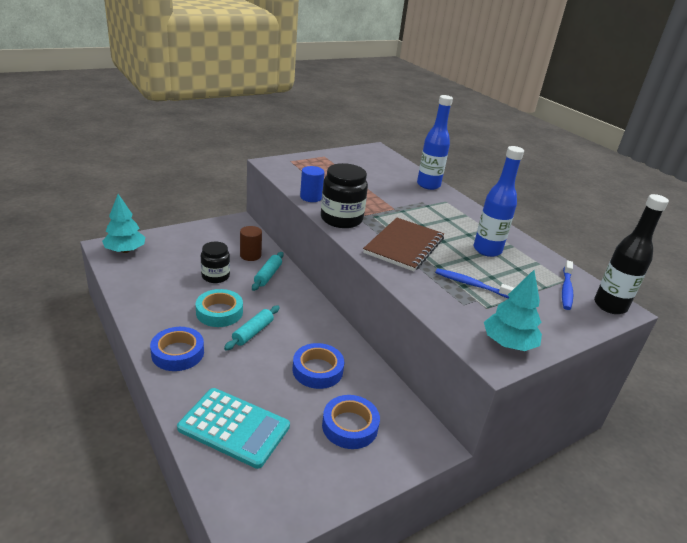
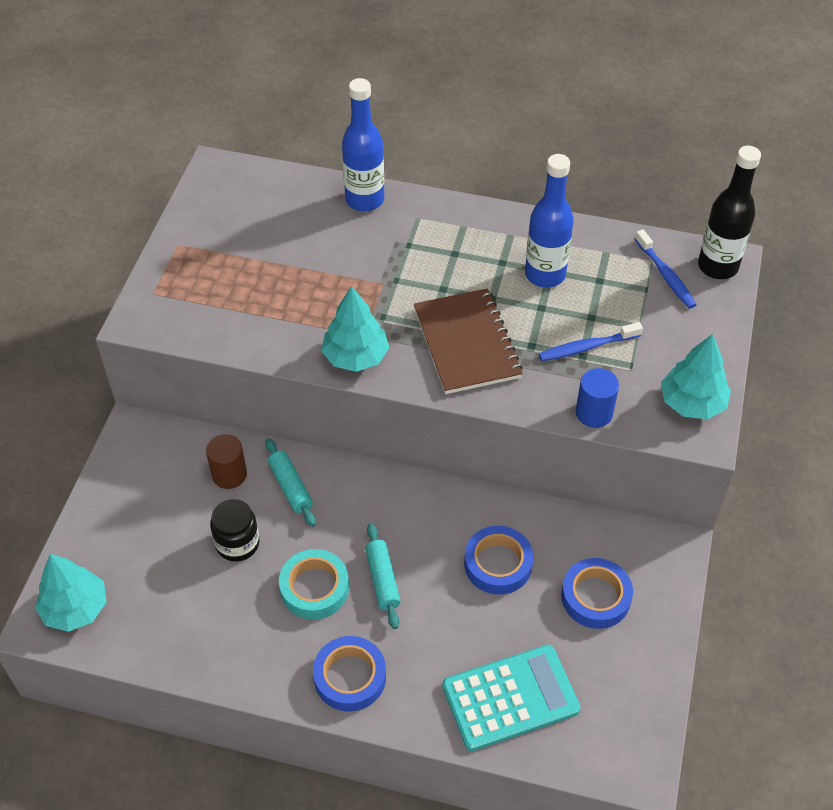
camera: 40 degrees left, 20 degrees up
blue cylinder [300,166,325,202] -> blue cylinder moved to [576,368,619,428]
black jar [321,163,368,228] -> turquoise tree [321,286,389,372]

